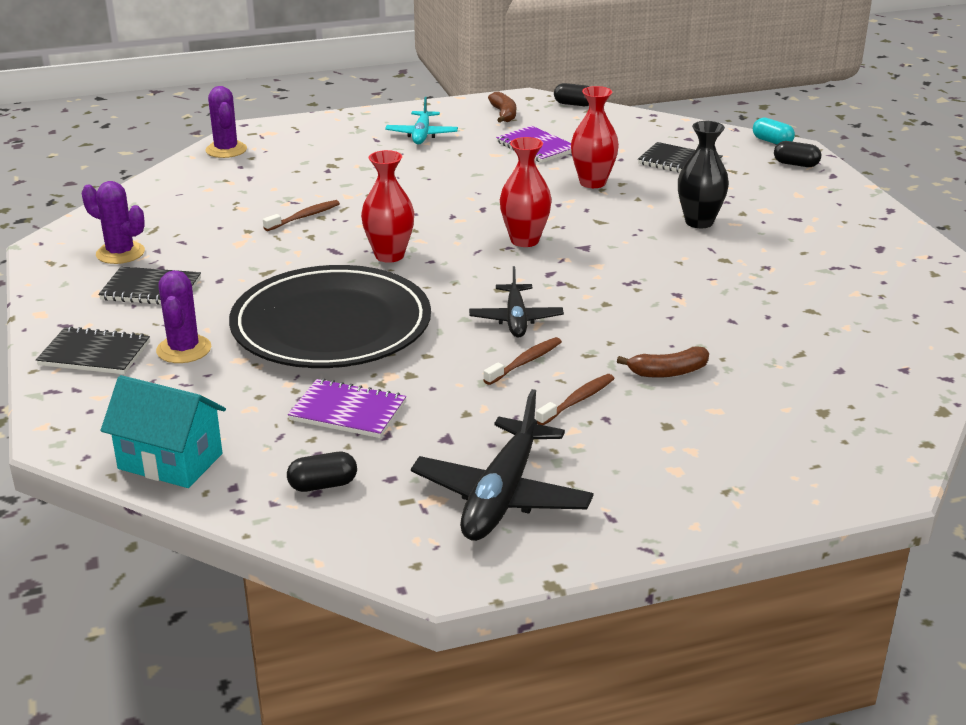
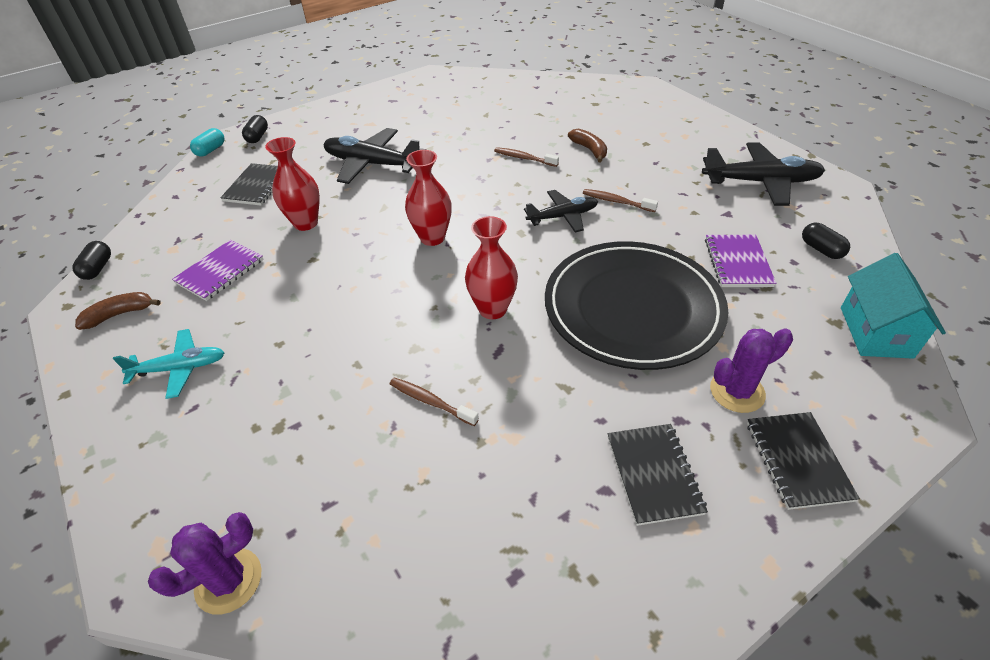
camera: 105 degrees left, 15 degrees up
purple cactus [82,181,145,264] -> none
brown toothbrush [536,374,615,425] -> brown toothbrush moved to [494,147,559,167]
black vase [678,121,729,228] -> black plane [323,128,426,184]

